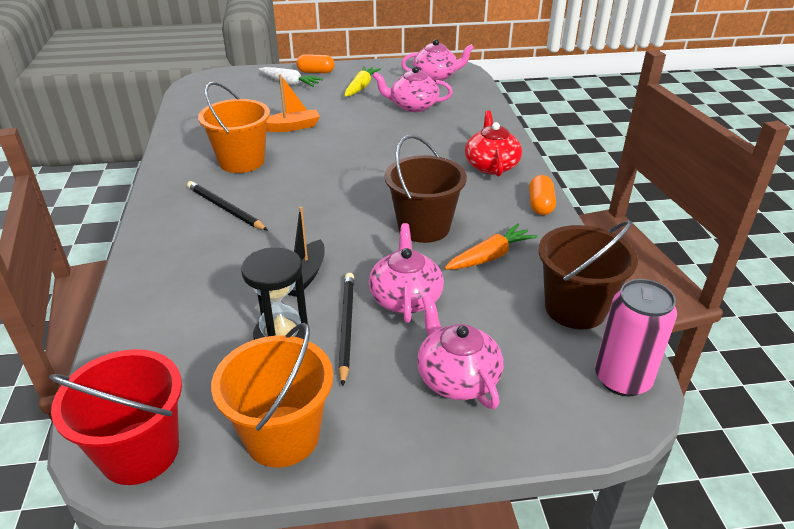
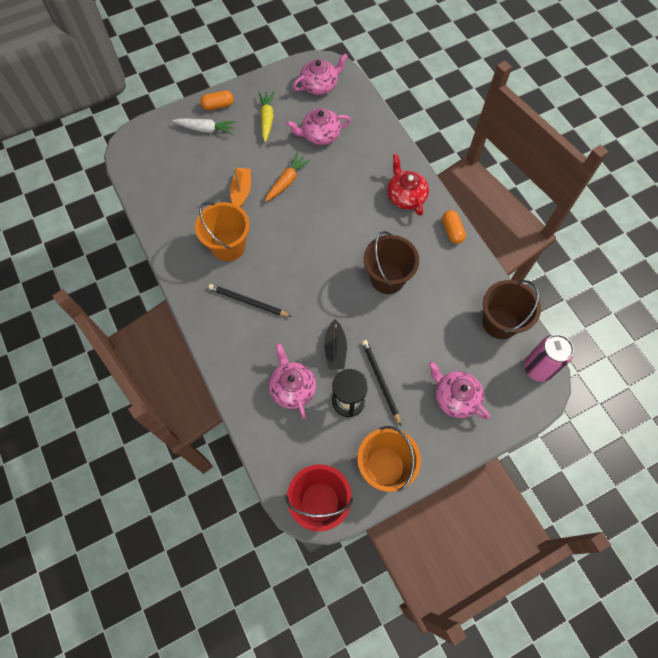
camera: 20 degrees left, 30 degrees up
orange boat [266,74,320,132] -> orange boat turned 45 degrees counterclockwise [230,168,251,207]
pink teapot [369,223,444,323] -> pink teapot moved to [269,344,316,419]
orange carrot [444,224,538,270] -> orange carrot moved to [265,153,311,202]

